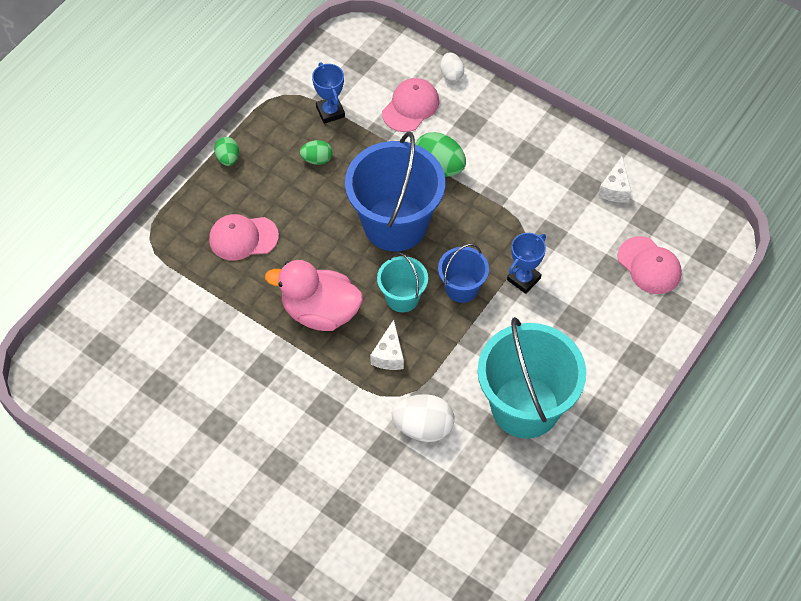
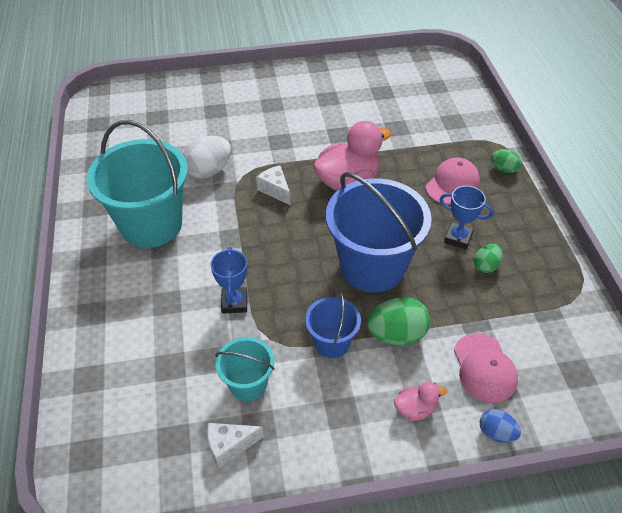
camera: 135 degrees right, 10 degrees down
green egg [214,137,239,166] -> green egg moved to [491,149,521,173]
blue trophy [312,62,345,124] -> blue trophy moved to [440,186,494,249]
turquoise bucket [377,252,428,312] -> turquoise bucket moved to [215,337,275,401]
blue bucket [438,244,489,303] -> blue bucket moved to [305,291,361,358]
white egg [440,52,464,82] -> blue egg [480,409,521,443]
white cheese [598,157,632,203] -> white cheese turned 75 degrees counterclockwise [207,423,264,469]
pink cap [617,236,682,294] -> none
none -> pink duck [394,382,447,421]

